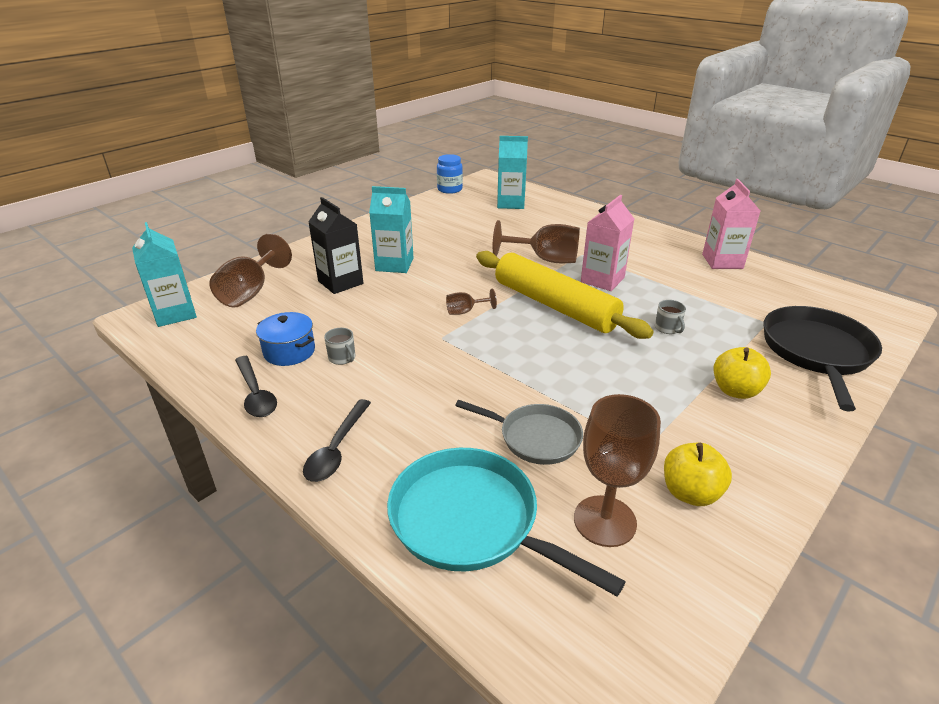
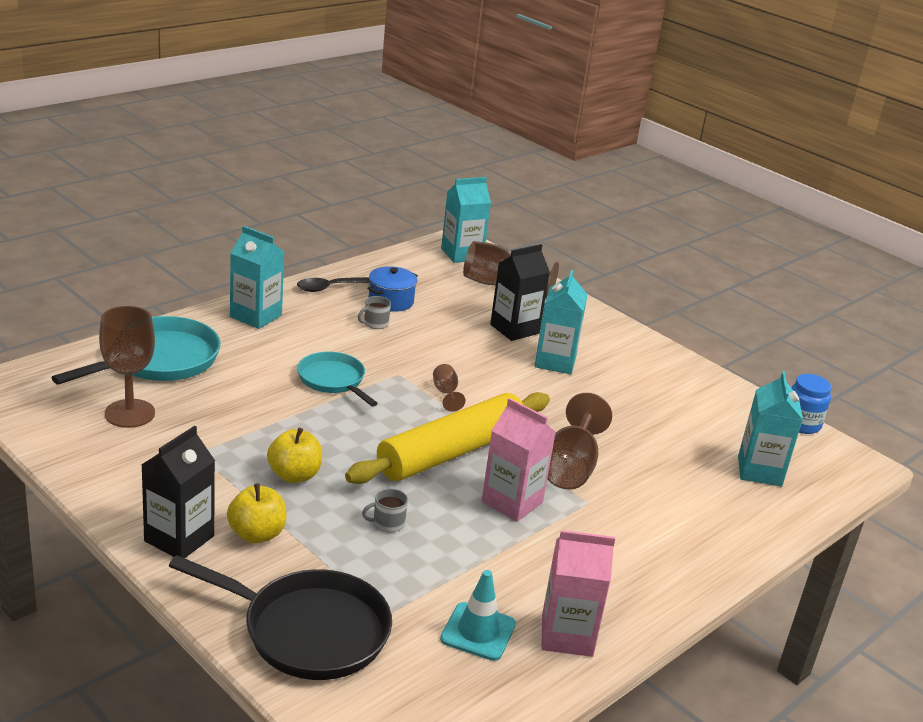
camera: 90 degrees right, 5 degrees down
black spoon [303,399,371,482] -> turquoise carton [230,226,284,329]
grey pan [455,400,583,465] -> none
yellow apple [664,443,732,506] -> yellow apple moved to [267,428,322,483]
none -> black carton [142,426,215,558]
none -> turquoise pan [297,352,378,406]
none -> turquoise traffic cone [440,570,516,661]

